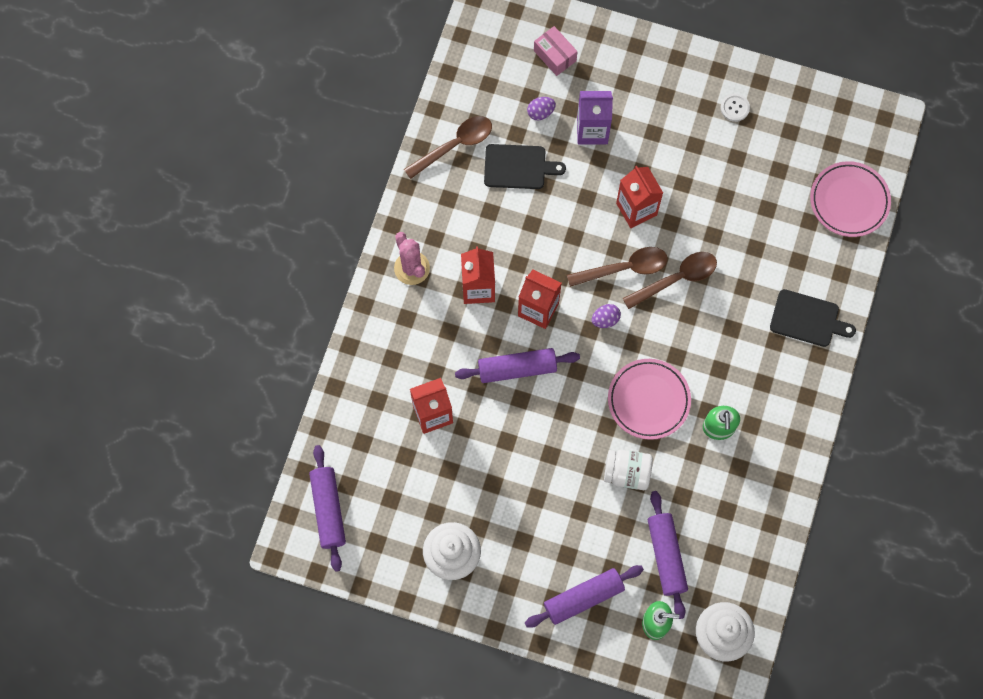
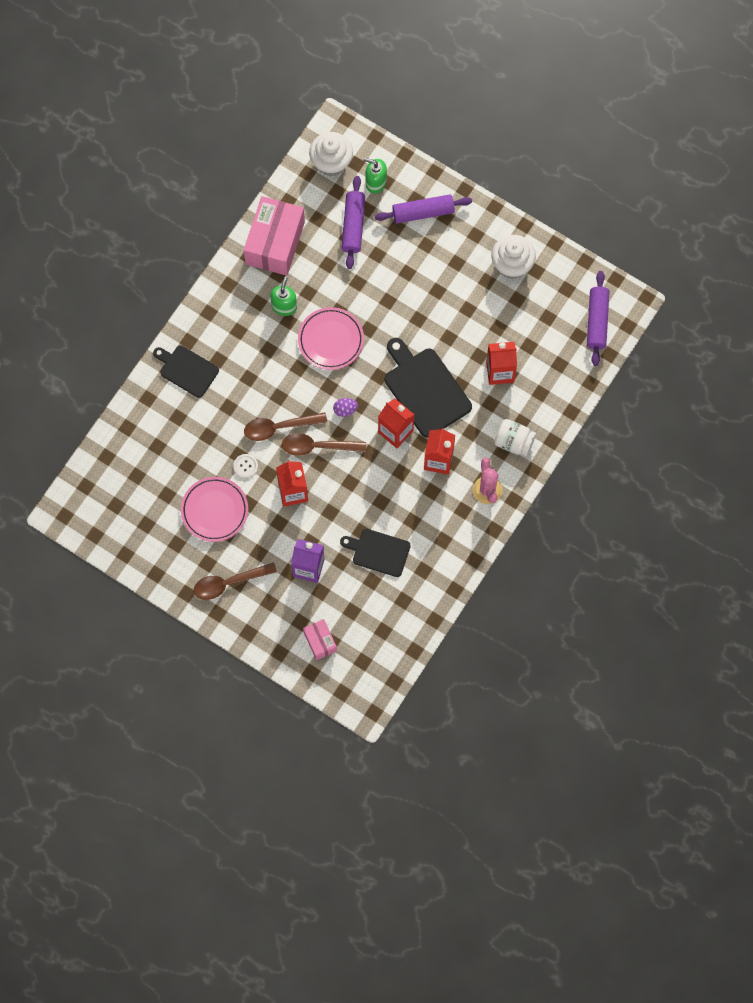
camera: 165 degrees left, 0 degrees up
brown spoon [404,116,492,179] -> brown spoon moved to [194,562,277,600]
purple rolling pin [455,348,580,383] -> black cutting board [385,338,472,438]
purple egg [527,97,556,120] -> none
white jar [604,450,653,490] -> white jar moved to [494,419,536,456]
white button [721,94,750,122] -> white button moved to [233,454,258,478]
pink plate [810,161,891,237] -> pink plate moved to [181,477,248,542]
none -> pink box [243,196,305,276]

